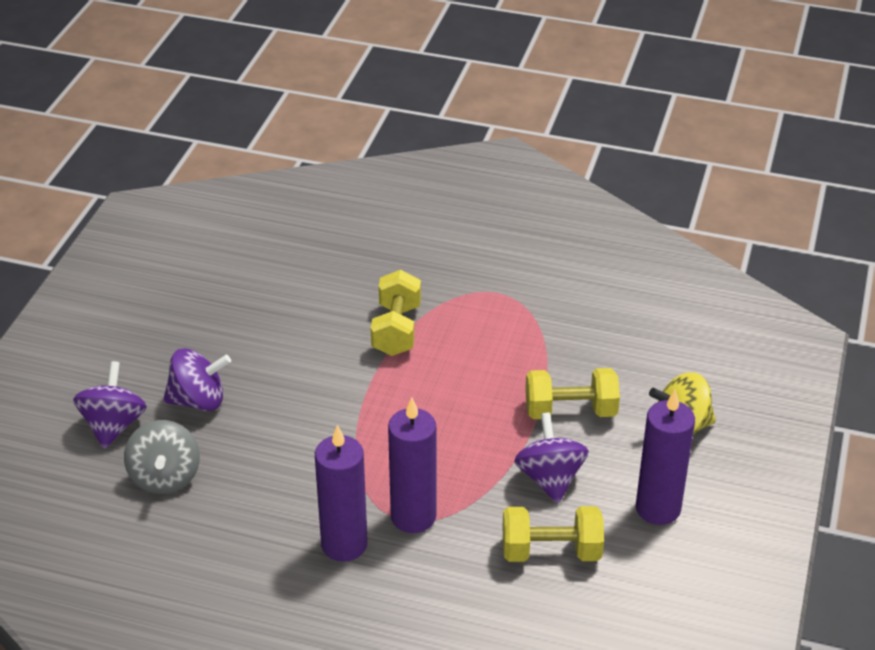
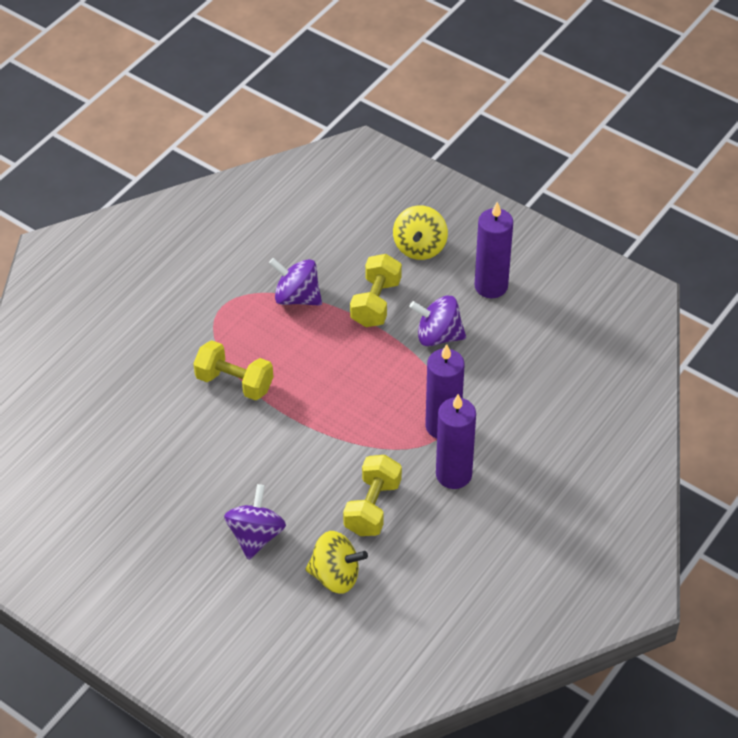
camera: 70 degrees left, 10 degrees up
purple spinning top [73,361,147,449] -> purple spinning top moved to [269,258,322,306]
grey spinning top [124,420,200,494] -> yellow spinning top [305,531,368,594]
yellow dumbbell [503,506,604,562] -> yellow dumbbell moved to [343,455,402,536]

